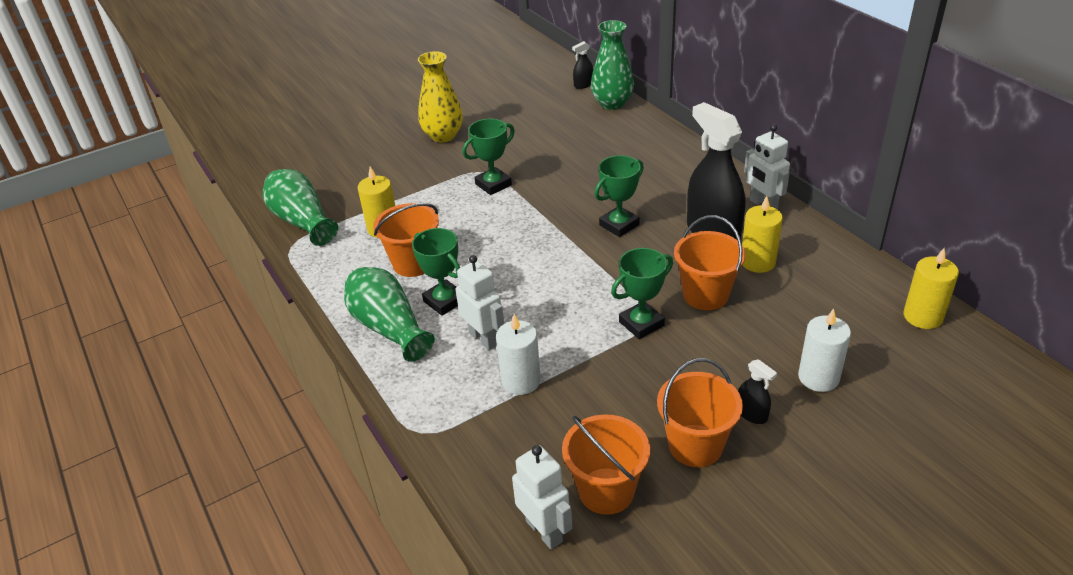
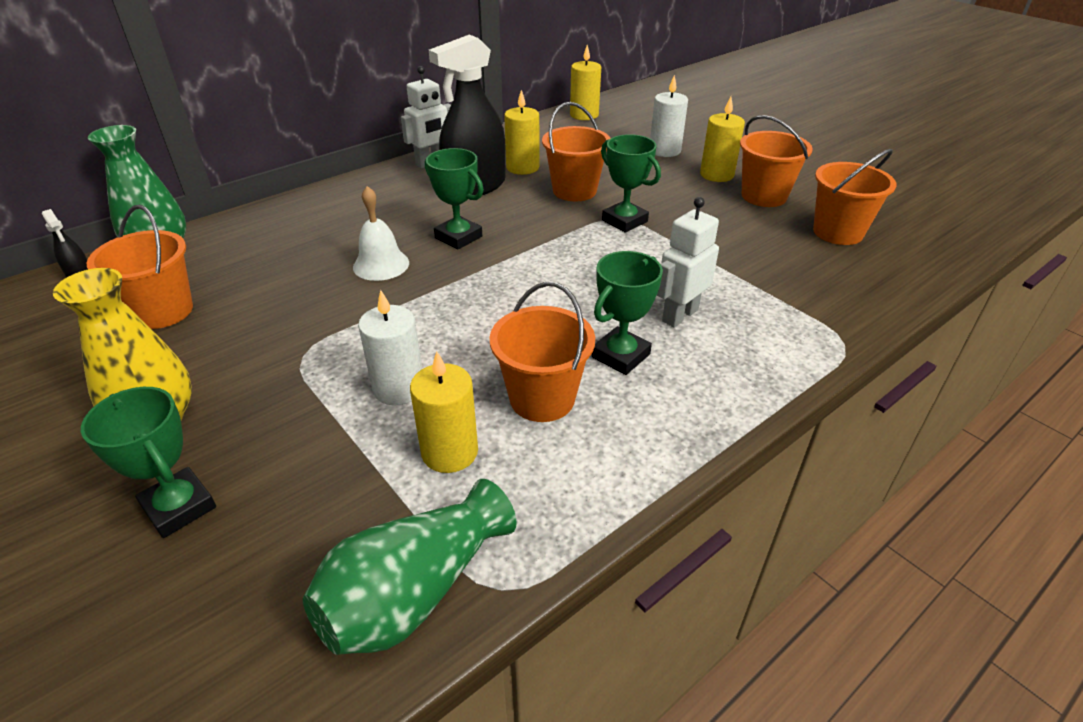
camera: 100 degrees left, 0 degrees up
green vase [344,267,435,362] -> none
green trophy [462,119,515,195] -> green trophy moved to [81,387,216,538]
white candle [496,314,541,395] -> white candle moved to [358,290,422,406]
white robot [512,445,572,549] -> none
black spray bottle [738,359,777,424] -> yellow candle [700,97,745,182]
none -> orange bucket [86,205,193,329]
none -> white bell [353,186,409,281]

